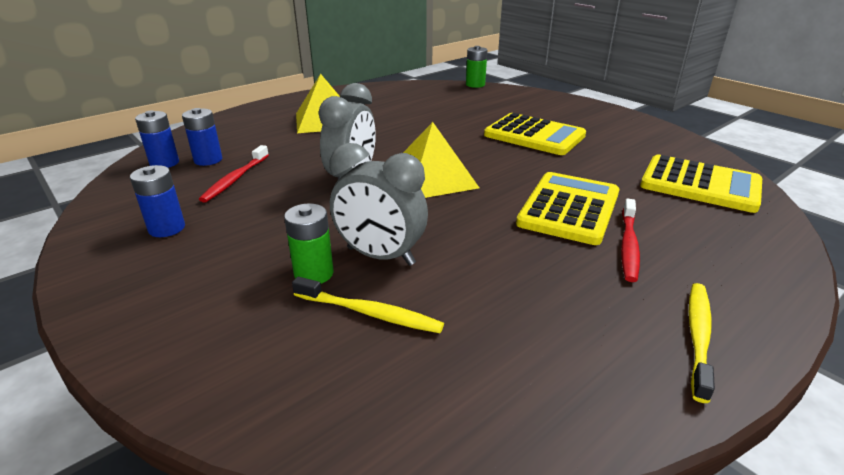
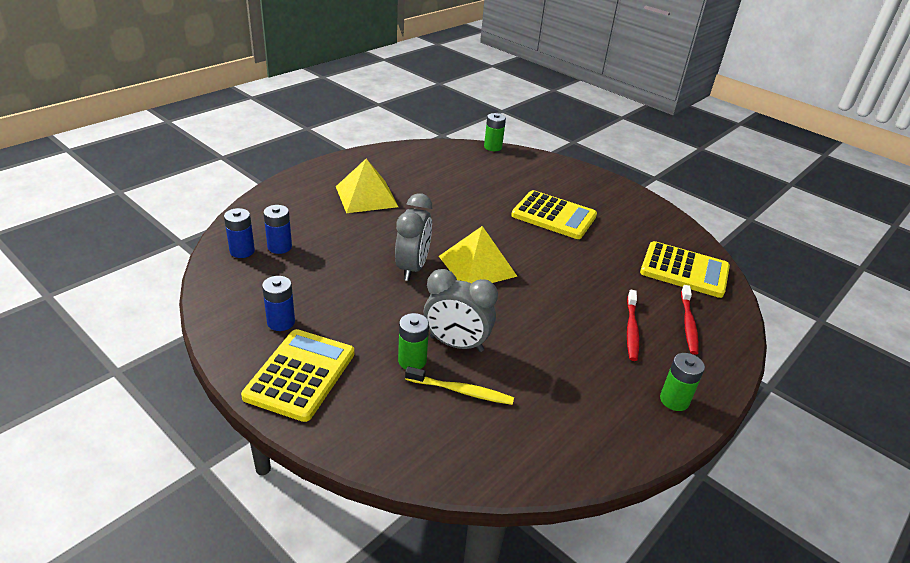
camera: 10 degrees left, 5 degrees up
red toothbrush [199,145,269,203] -> red toothbrush moved to [681,285,699,355]
yellow calculator [516,172,620,245] -> yellow calculator moved to [241,329,355,422]
yellow toothbrush [689,283,715,403] -> green battery [660,353,705,411]

